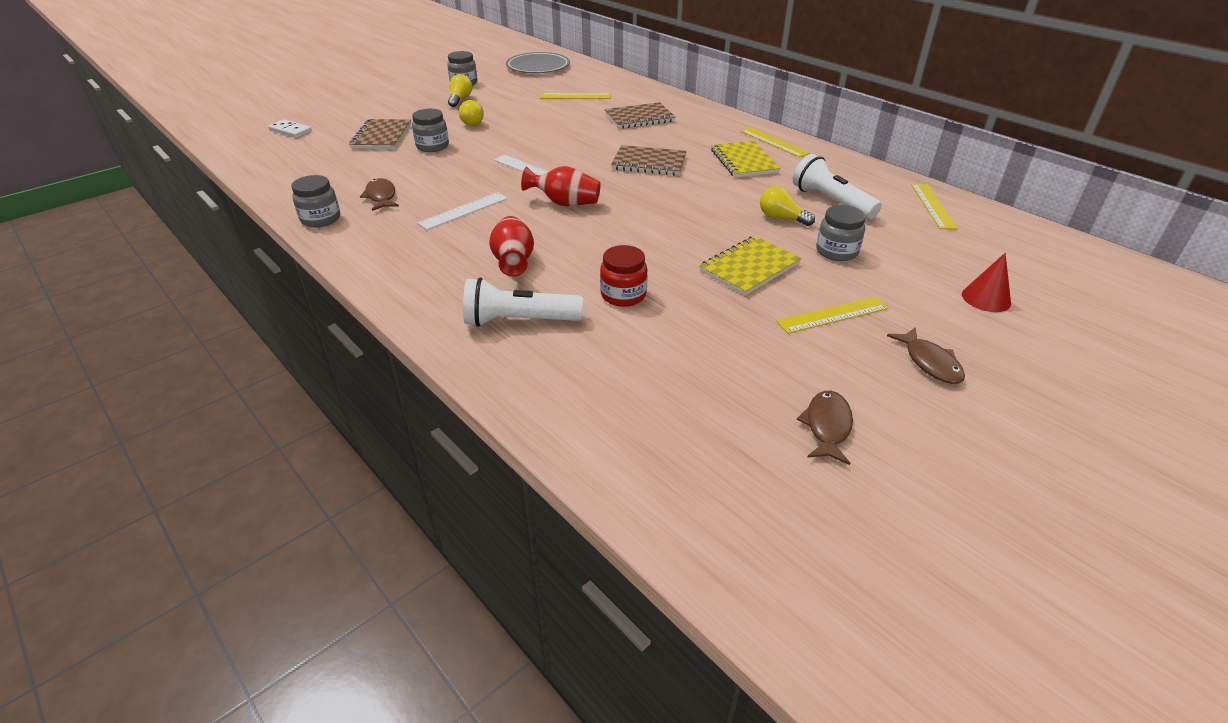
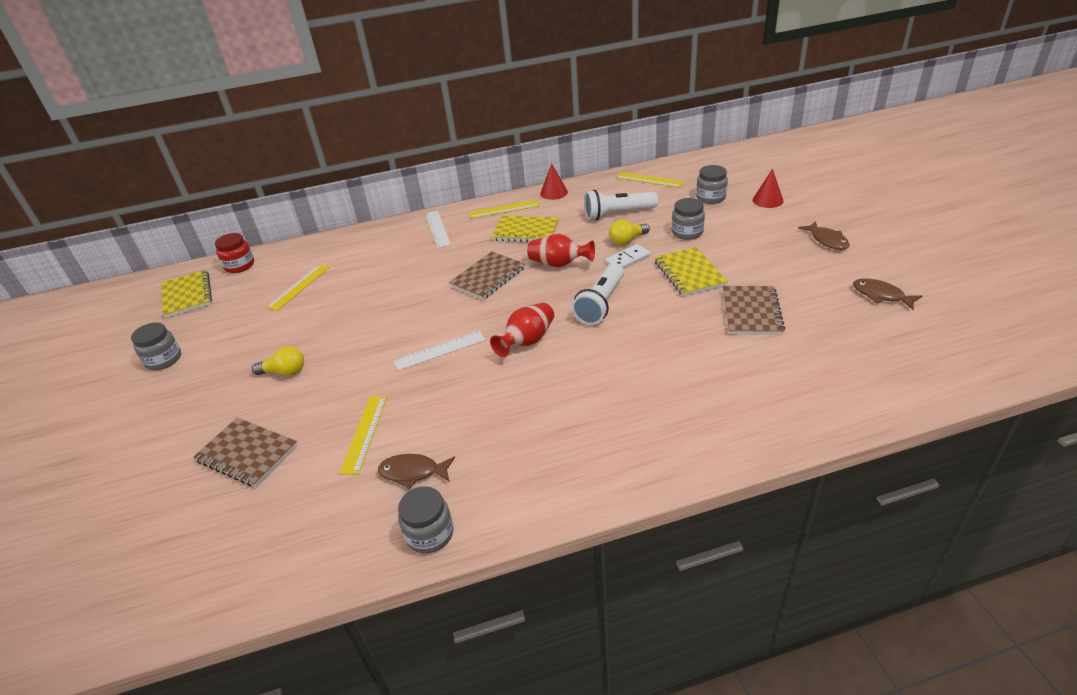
camera: 60 degrees left, 0 degrees up
white domino [268,119,312,138] -> white domino moved to [605,244,650,269]
grey jar [412,109,449,152] -> grey jar moved to [696,165,728,204]
white ruler [417,192,508,230] -> white ruler moved to [425,211,451,248]
yellow light bulb [448,74,472,107] -> none
white flashlight [463,277,583,327] -> white flashlight moved to [572,263,624,325]
red vase [489,216,534,277] -> red vase moved to [527,234,595,267]
grey plate [506,52,570,73] -> yellow notebook [162,270,212,318]
red jar [600,245,648,307] -> red jar moved to [215,233,254,273]
brown notebook [605,102,675,129] -> brown notebook moved to [723,286,785,335]
yellow ruler [776,297,889,334] -> yellow ruler moved to [339,396,387,475]
brown fish [887,328,965,384] -> brown fish turned 60 degrees clockwise [798,221,850,250]
none -> red cone [540,163,568,200]

